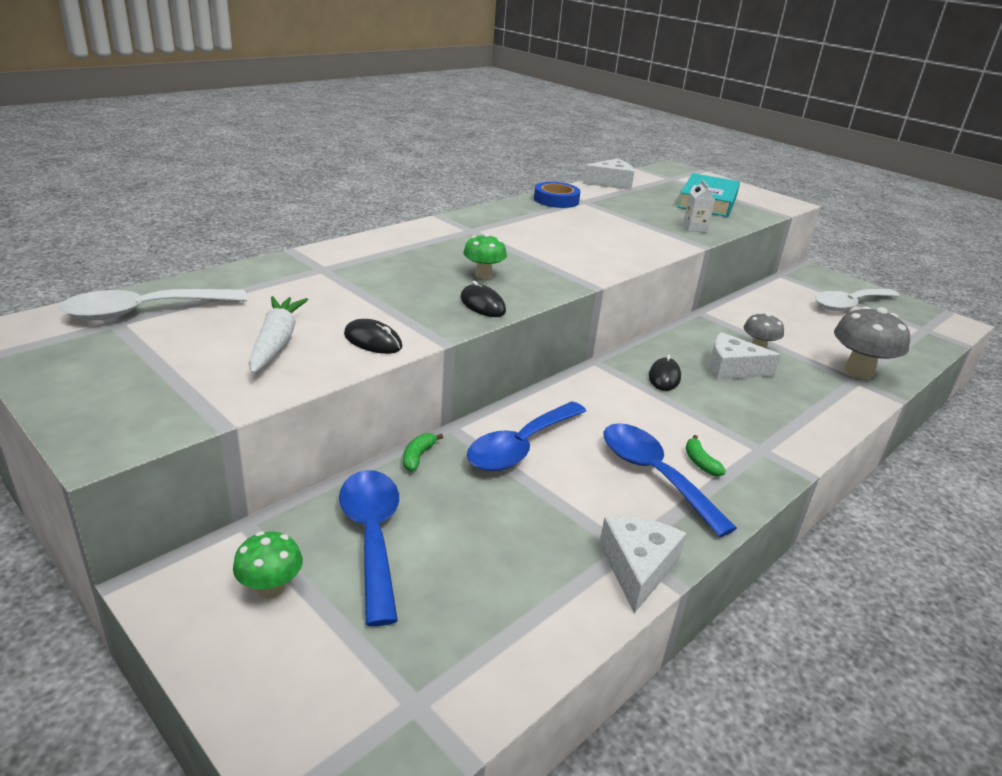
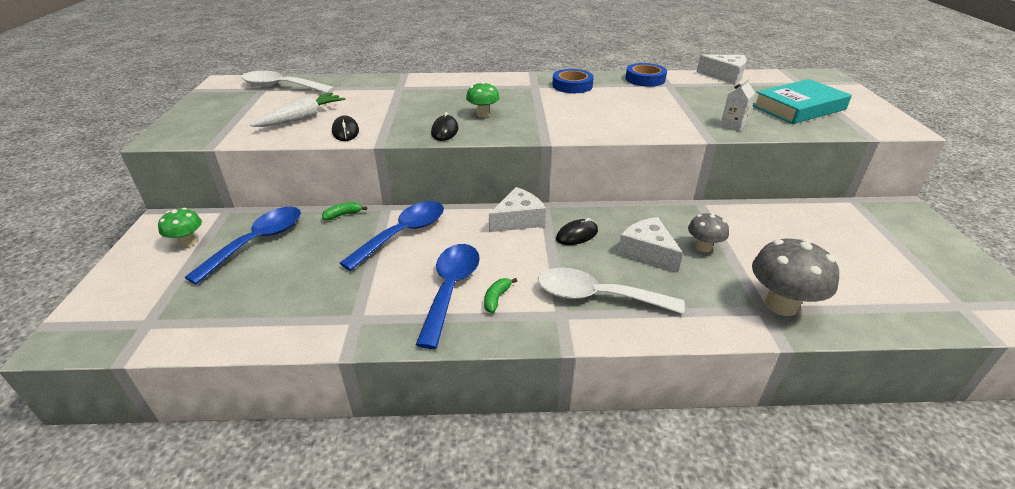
camera: 45 degrees right, 5 degrees up
blue spoon [467,401,586,471] -> blue spoon turned 135 degrees clockwise [340,201,444,271]
white cheese [599,516,686,613] -> white cheese moved to [489,187,546,232]
white spoon [815,289,900,311] -> white spoon moved to [538,268,685,314]
none -> blue tape [552,69,594,93]

